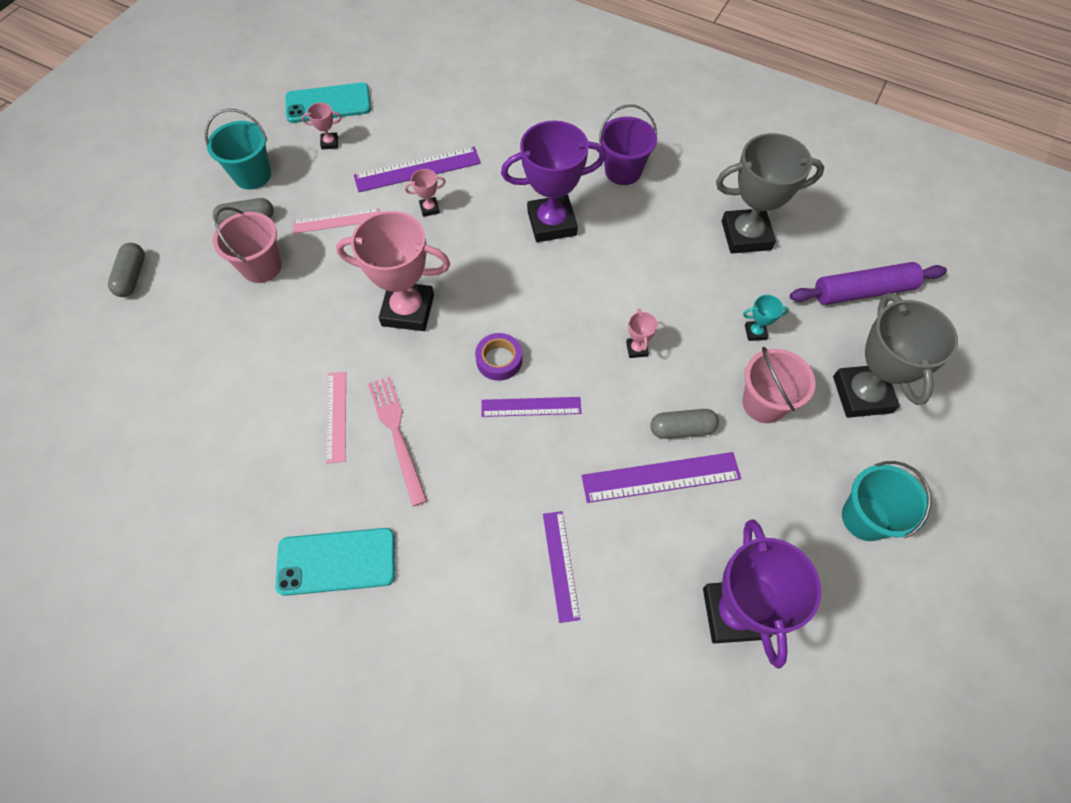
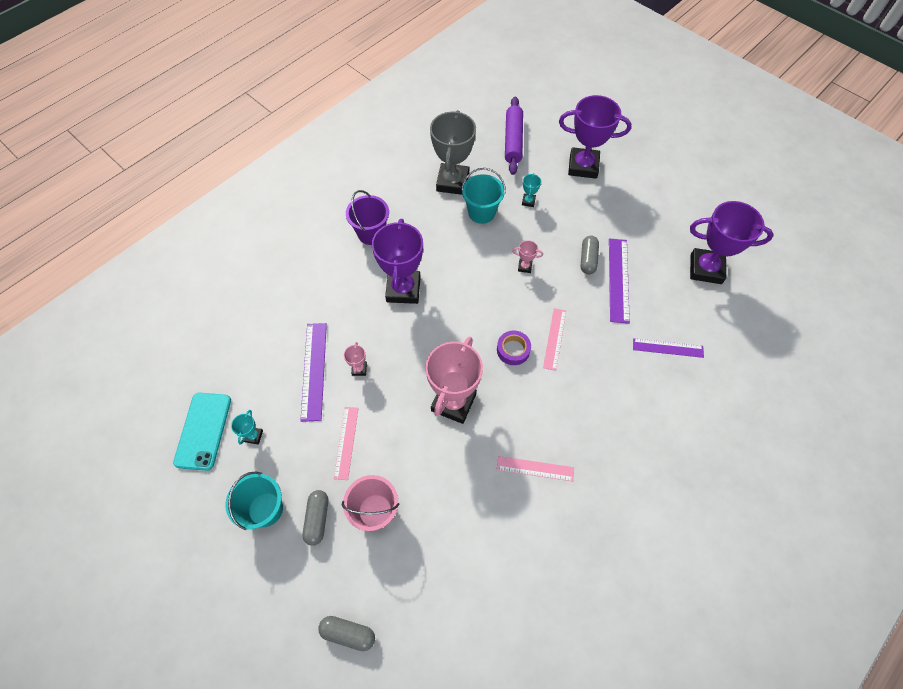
camera: 75 degrees left, 0 degrees up
turquoise phone [275,528,395,596] -> none
pink trophy [302,103,342,150] -> turquoise trophy [231,410,263,445]
pink fork [368,377,427,506] -> none
purple ruler [481,397,581,417] -> pink ruler [543,308,566,371]
pink bucket [743,347,816,423] -> none
grey trophy [833,293,958,418] -> purple trophy [559,95,631,179]
turquoise bucket [842,461,931,541] -> turquoise bucket moved to [461,168,505,224]

